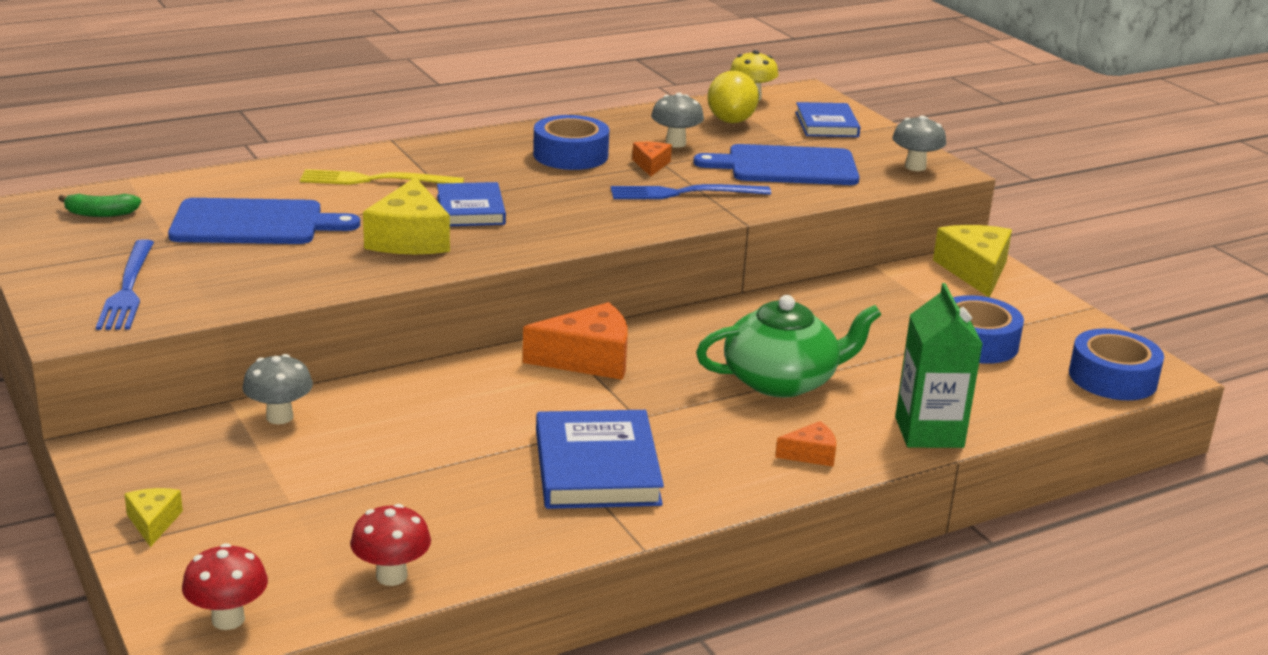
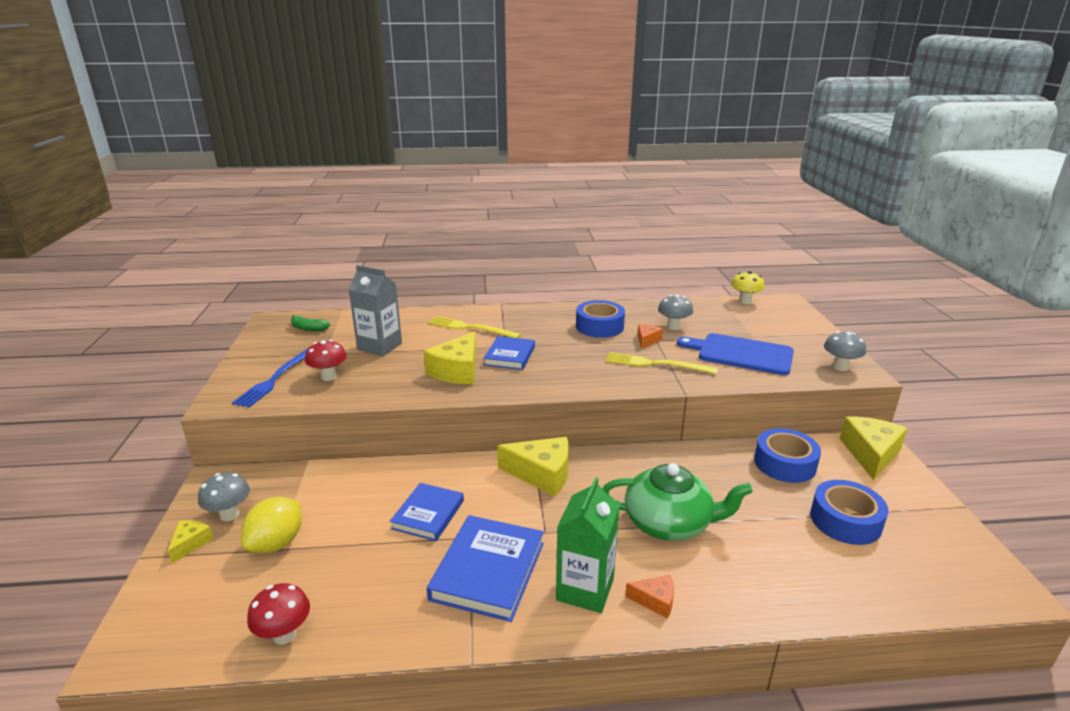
camera: 25 degrees right, 0 degrees up
blue cutting board [168,198,360,244] -> grey carton [348,265,402,356]
red mushroom [182,543,268,630] -> red mushroom moved to [305,340,347,381]
grey mushroom [243,354,313,424] -> grey mushroom moved to [198,473,250,521]
orange cheese [523,302,628,380] -> yellow cheese [497,437,569,496]
blue fork [611,184,771,199] -> yellow fork [606,352,718,374]
yellow lemon [707,71,759,123] -> yellow lemon moved to [241,497,302,553]
blue book [795,102,861,137] -> blue book moved to [390,483,464,541]
green carton [895,283,983,448] -> green carton moved to [556,477,620,613]
blue tape [1069,329,1164,400] -> blue tape moved to [754,428,821,483]

